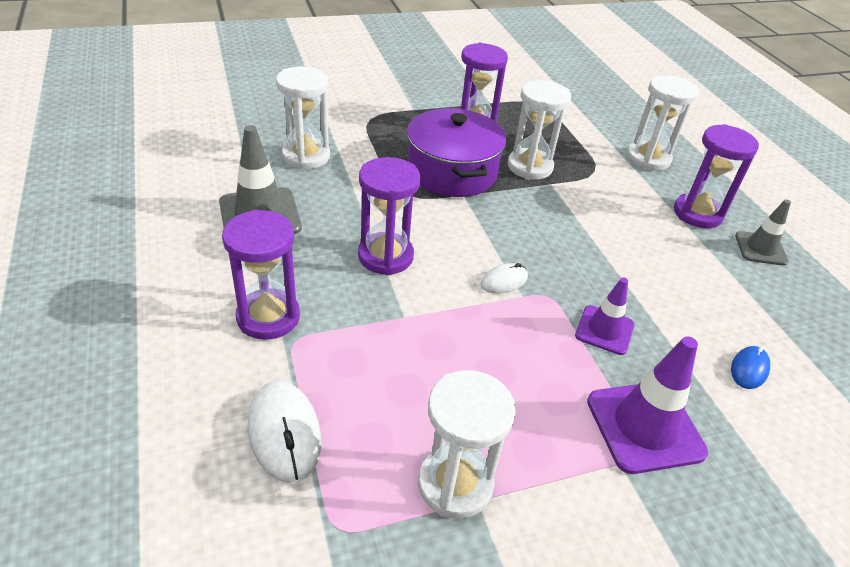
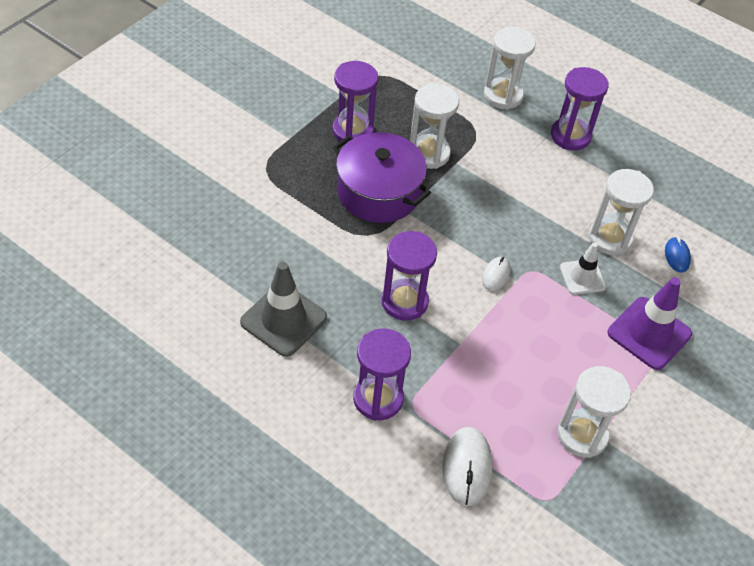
camera: 35 degrees left, 10 degrees up
white mouse [248,381,321,483] -> white mouse turned 60 degrees clockwise [443,427,493,506]
white hourglass [276,66,330,170] -> white hourglass moved to [589,169,654,255]
purple traffic cone [575,278,634,355] -> white traffic cone [560,242,606,295]
grey traffic cone [735,200,791,266] -> none

